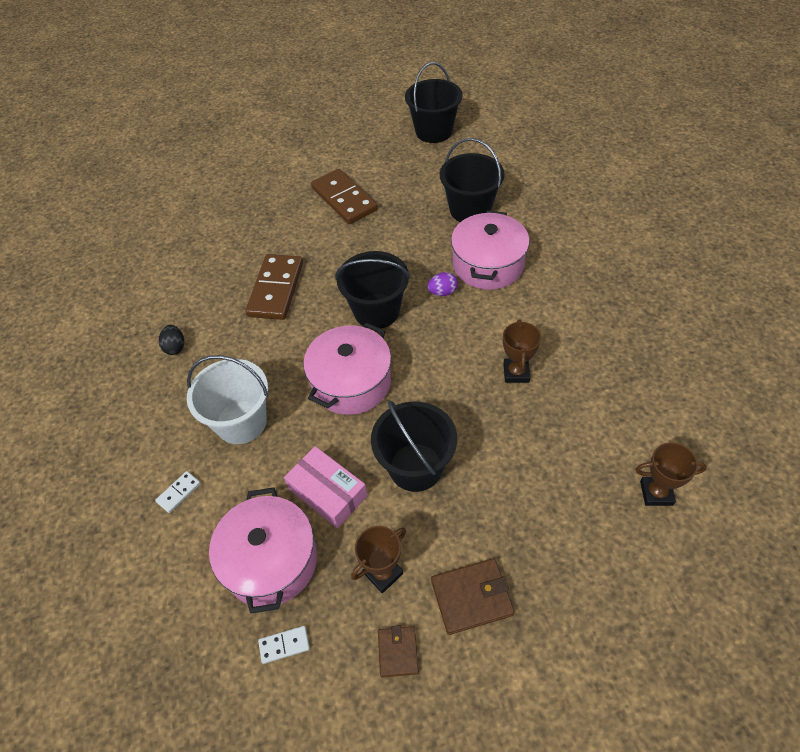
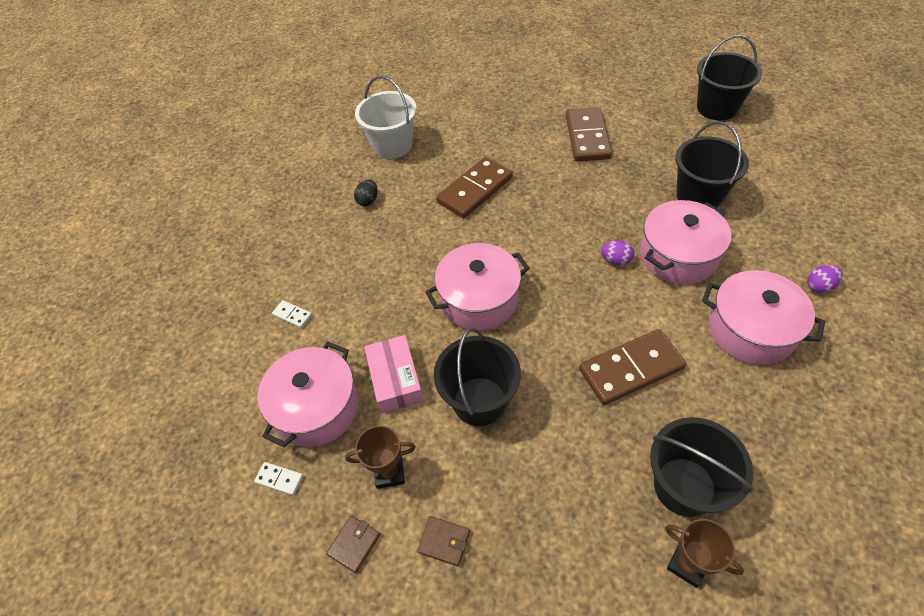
camera: 35 degrees right, 0 degrees up
white domino [155,471,201,513] -> white domino turned 45 degrees clockwise [272,300,312,328]
white bucket [187,355,268,444] -> white bucket moved to [355,76,417,159]
black bucket [335,251,410,329] -> black bucket moved to [650,417,753,517]
brown wallet [431,558,514,635] -> brown wallet [417,516,470,567], size x0.63
brown trophy [503,319,541,383] -> brown domino [579,329,686,405]
none -> pink pot [702,270,825,365]
none -> purple egg [807,265,843,293]

